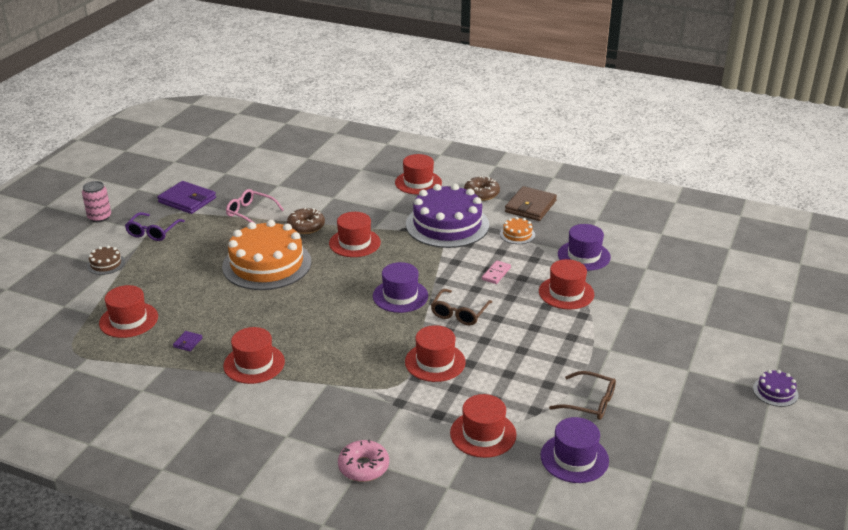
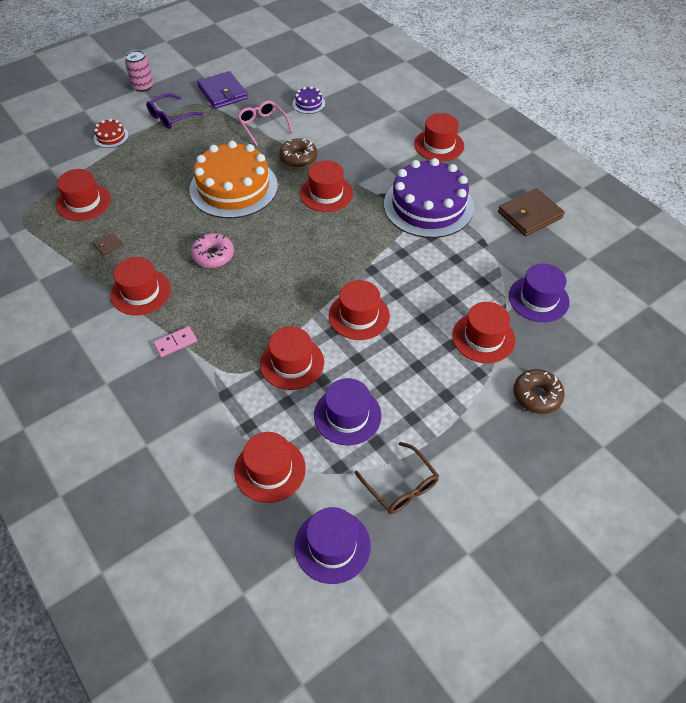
camera: 30 degrees right, 20 degrees up
brown cake [87,245,125,275] -> red cake [94,119,129,148]
purple wallet [173,331,203,351] -> brown wallet [93,233,123,256]
pink donut [338,439,389,482] -> pink donut moved to [191,233,234,268]
purple hat [373,262,428,313] -> purple hat moved to [314,378,382,445]
brown glasses [431,289,492,325] -> red hat [329,280,390,340]
brown donut [464,176,500,201] -> brown donut moved to [513,369,565,414]
pink domino [482,260,511,284] -> pink domino moved to [153,326,197,357]
orange cake [500,217,535,244] -> none
purple cake [753,370,798,407] -> purple cake moved to [293,86,325,114]

